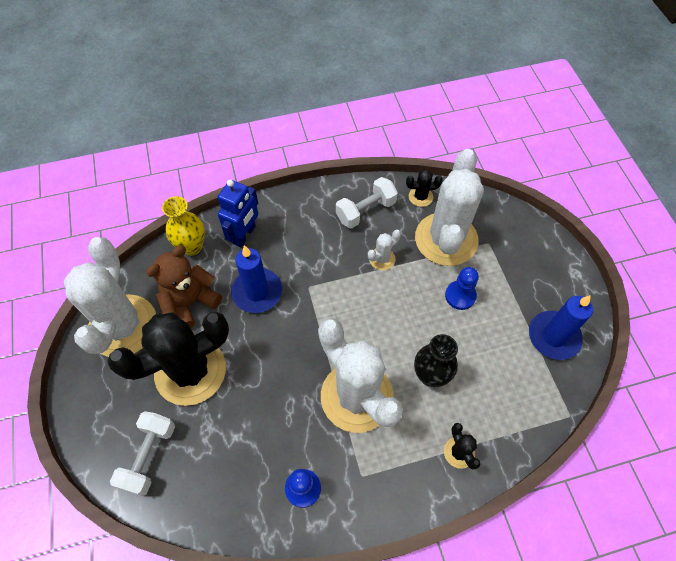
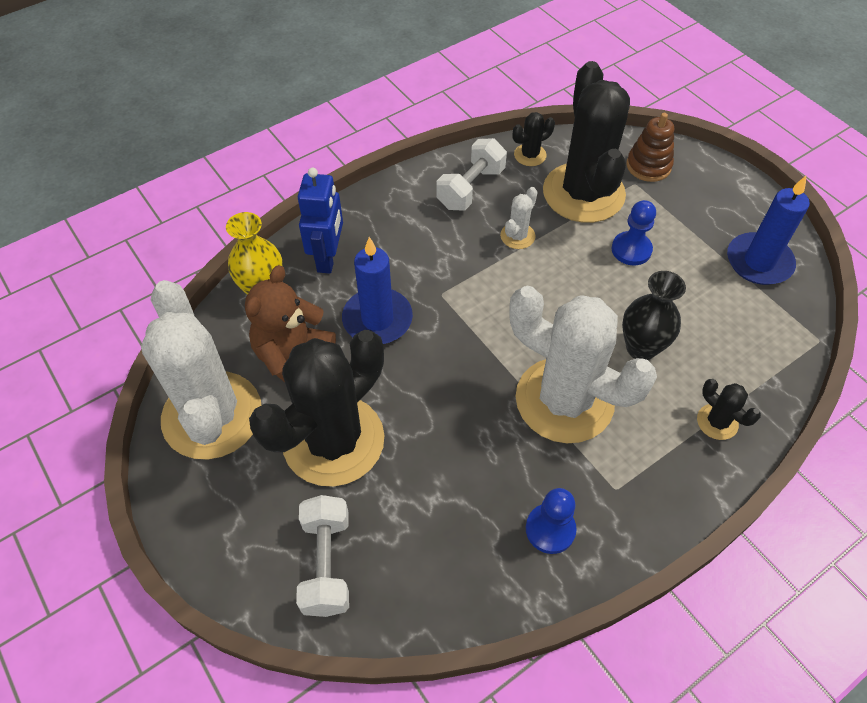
camera: 20 degrees left, 5 degrees down
white cactus [415,149,484,266] -> black cactus [543,61,630,223]
none -> brown stacking toy [626,113,674,182]

